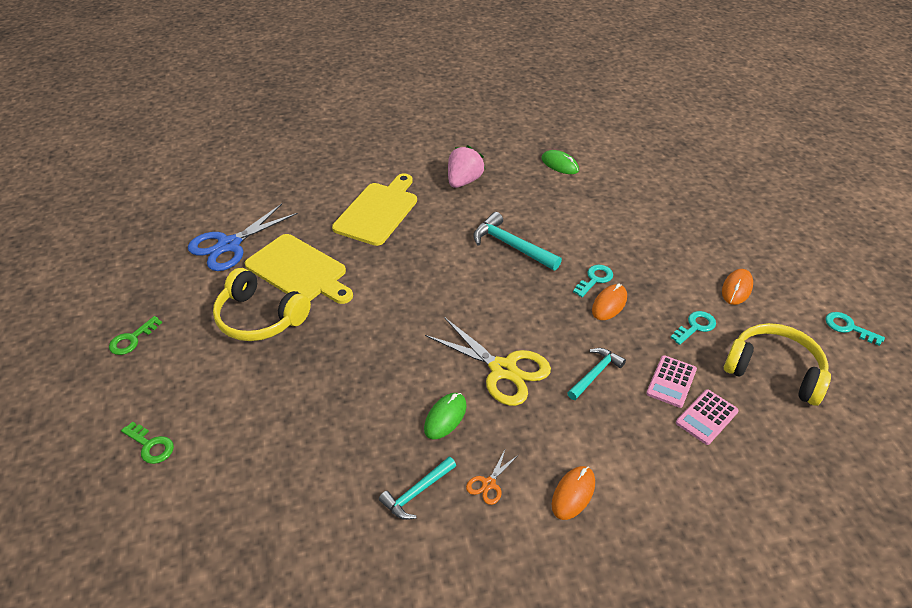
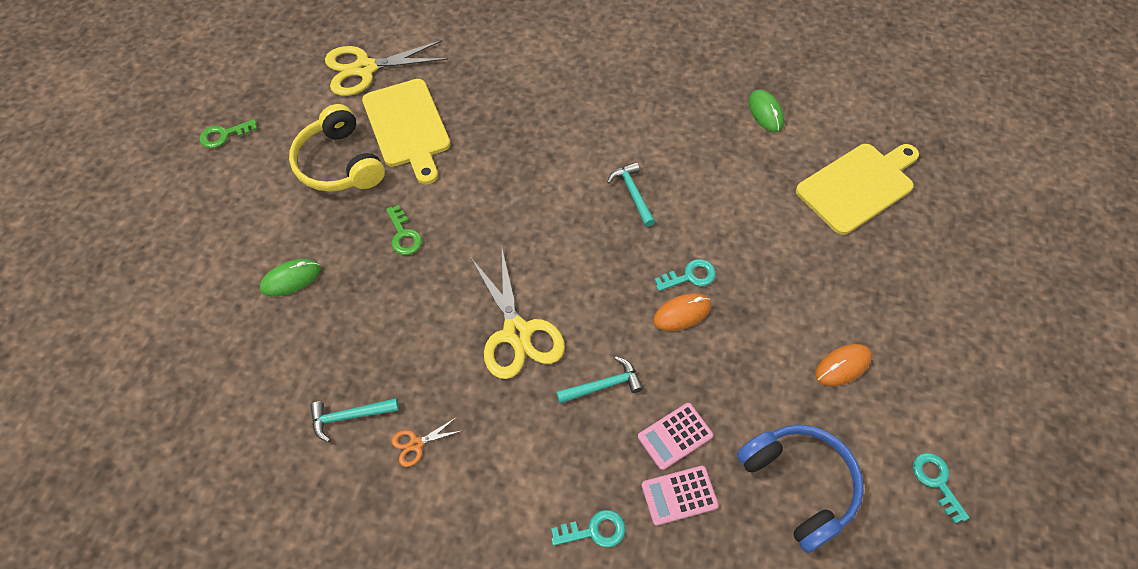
camera: 30 degrees right, 15 degrees up
green key [121,421,174,464] -> green key moved to [386,205,422,255]
blue scissors [188,204,298,271] -> yellow scissors [325,40,448,96]
yellow cutting board [332,173,417,246] -> yellow cutting board moved to [796,144,919,235]
green mouse [424,393,467,439] -> green mouse moved to [260,259,321,297]
pink strawberry [448,145,485,188] -> none
turquoise hammer [473,212,562,270] -> turquoise hammer [607,162,655,227], size x0.65
orange mouse [552,466,595,520] -> none
turquoise key [670,311,716,345] -> turquoise key moved to [551,510,625,548]
yellow headphones [724,323,831,406] -> blue headphones [737,424,864,553]

